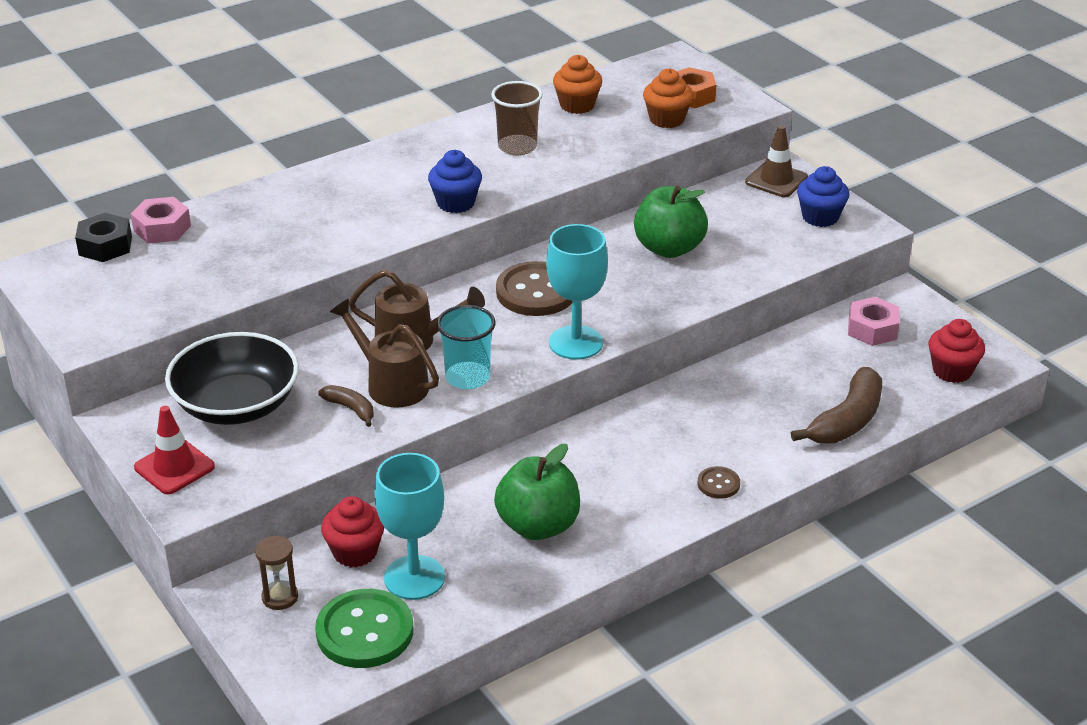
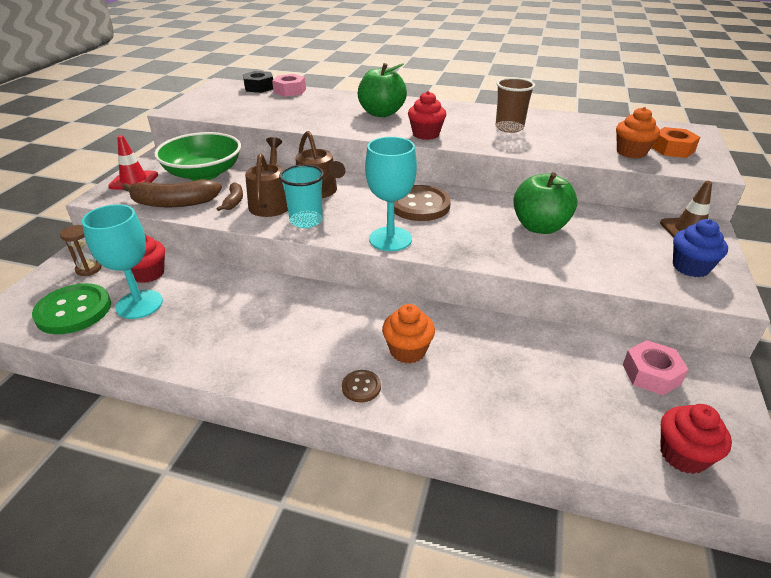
camera: 50 degrees right, 0 degrees up
black bowl [165,332,299,425] -> green bowl [154,132,241,181]
blue cupcake [428,150,482,213] -> red cupcake [408,91,446,140]
green apple [494,444,580,540] -> green apple moved to [358,63,407,117]
orange cupcake [553,55,602,114] -> orange cupcake moved to [382,304,435,364]
brown banana [791,367,882,443] -> brown banana moved to [122,179,222,207]

